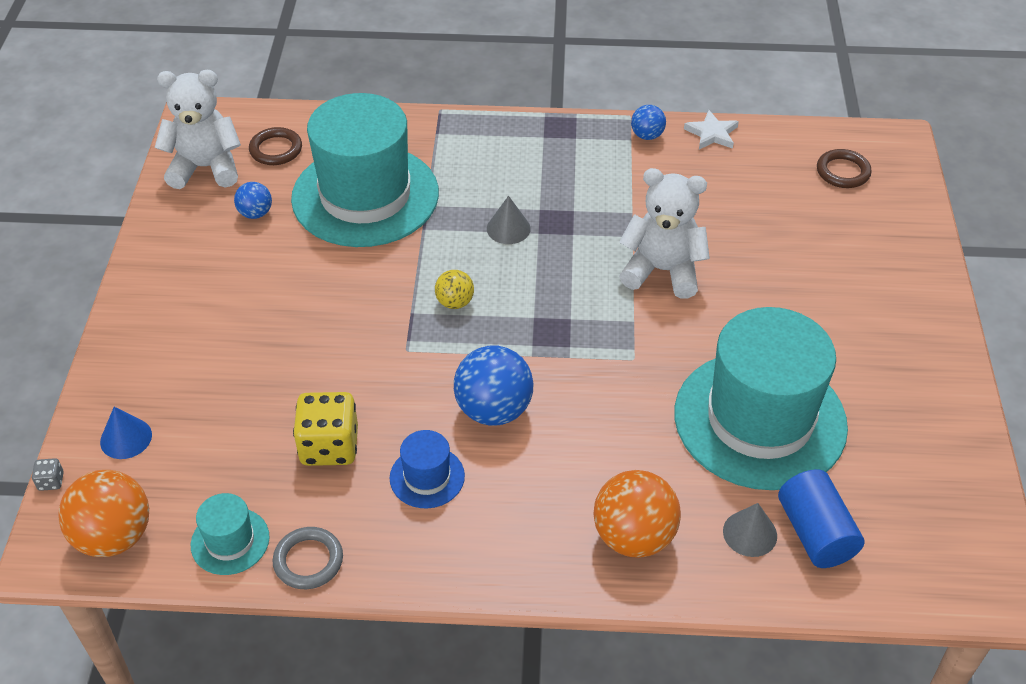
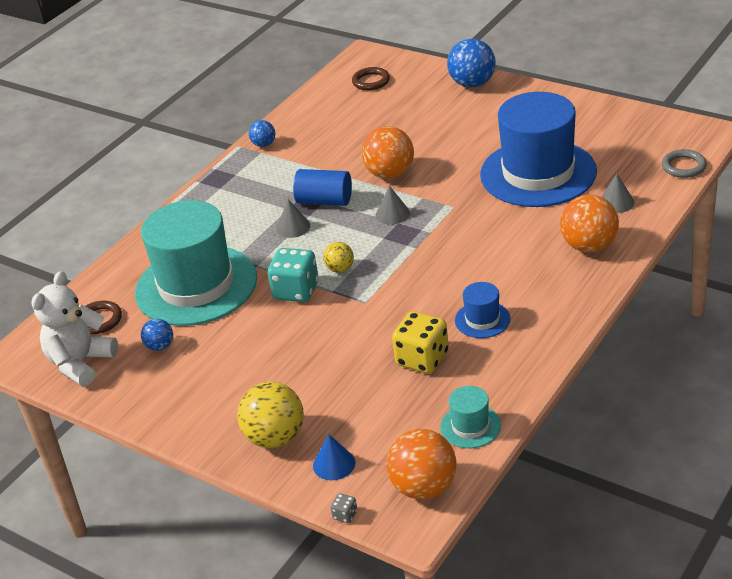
camera: 55 degrees left, 10 degrees down
grey ring [273,527,343,589] -> grey ring moved to [662,149,707,178]
blue ball [454,346,534,426] -> blue ball moved to [447,39,496,88]
white teddy bear [619,168,710,299] -> orange ball [361,126,414,179]
turquoise hat [674,307,848,490] -> blue hat [480,92,597,207]
white star [684,110,739,149] -> none
blue cylinder [778,469,864,568] -> blue cylinder moved to [293,169,352,206]
none -> yellow ball [237,382,304,448]
none -> turquoise dice [267,248,319,302]
none -> grey cone [376,186,410,225]

